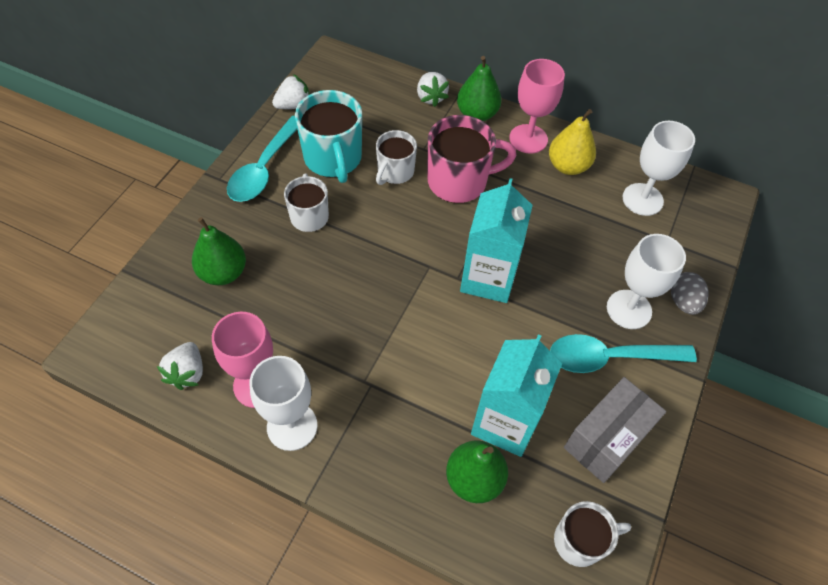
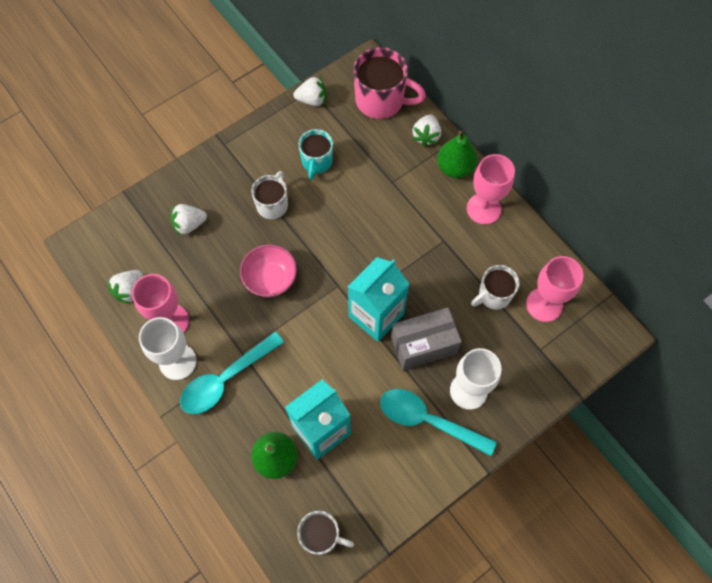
camera: 30 degrees right, 10 degrees up
green pear [192,217,246,285] -> white strawberry [171,204,207,236]
turquoise spoon [227,116,297,202] -> turquoise spoon moved to [180,332,284,414]
turquoise mug [295,90,362,183] -> turquoise mug [298,129,333,180], size x0.62
white mug [376,130,417,185] -> white mug moved to [471,265,520,309]
pink mug [428,115,517,203] -> pink mug moved to [353,47,426,119]
yellow pear [549,109,596,175] -> none
grey box [564,377,666,483] -> grey box moved to [391,307,462,371]
white goblet [623,121,695,216] -> pink goblet [526,256,584,322]
grey egg [671,272,709,315] -> none
none -> pink bowl [240,244,297,297]

